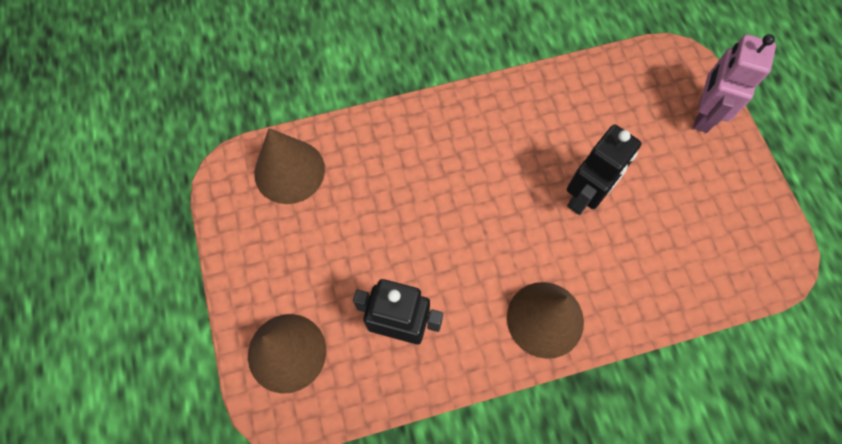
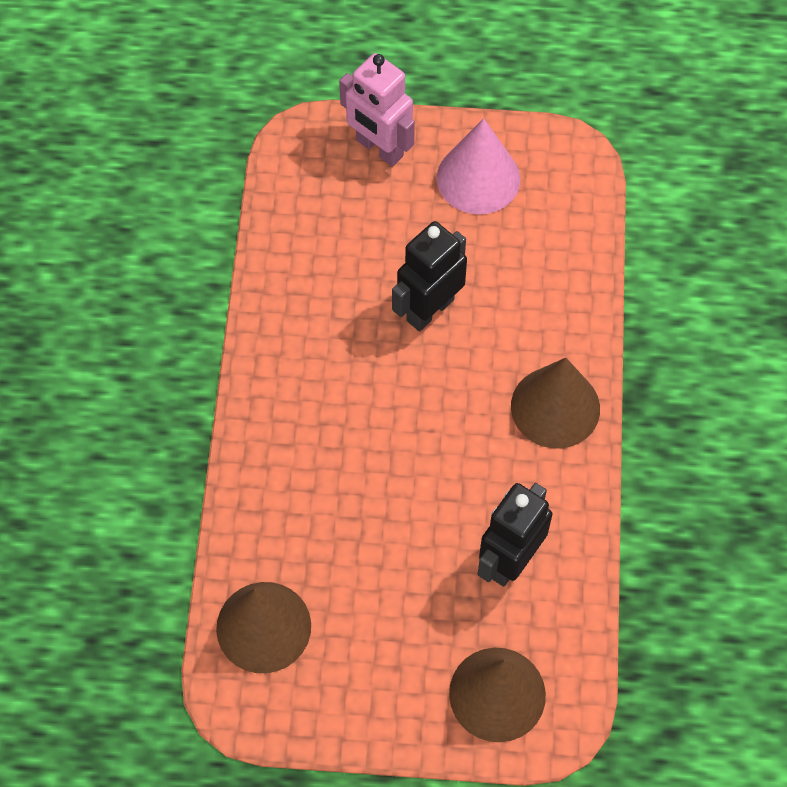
camera: 70 degrees left, 5 degrees down
black robot [567,125,641,215] -> black robot turned 105 degrees counterclockwise [392,221,467,331]
none -> pink cone [437,118,521,215]

